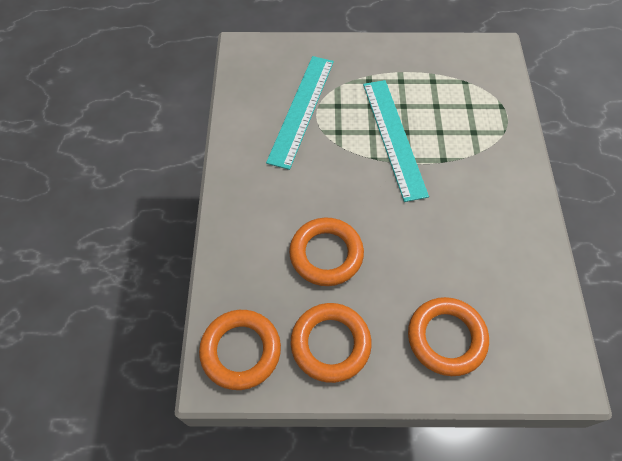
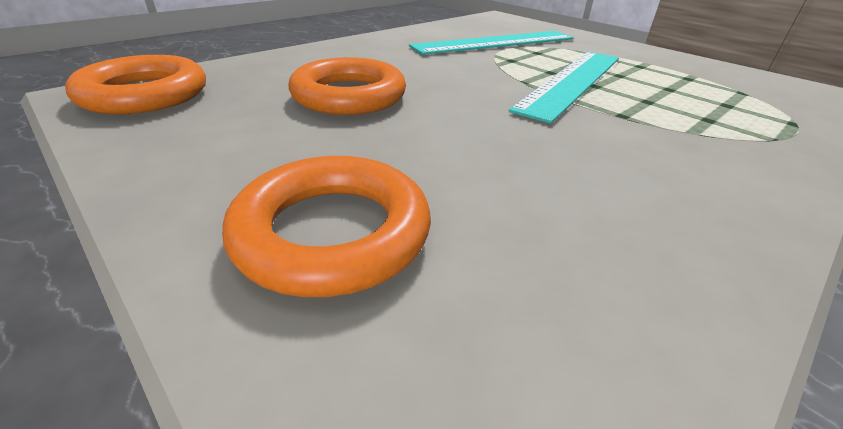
camera: 45 degrees right, 25 degrees down
orange ring [291,303,372,383] -> none

